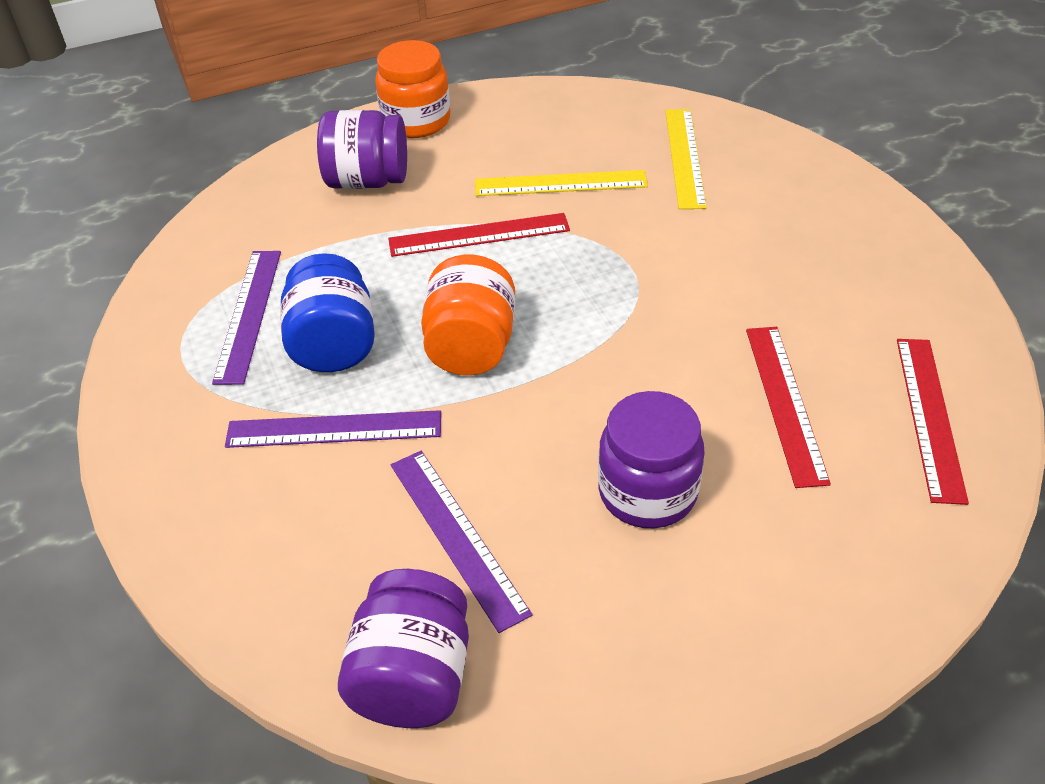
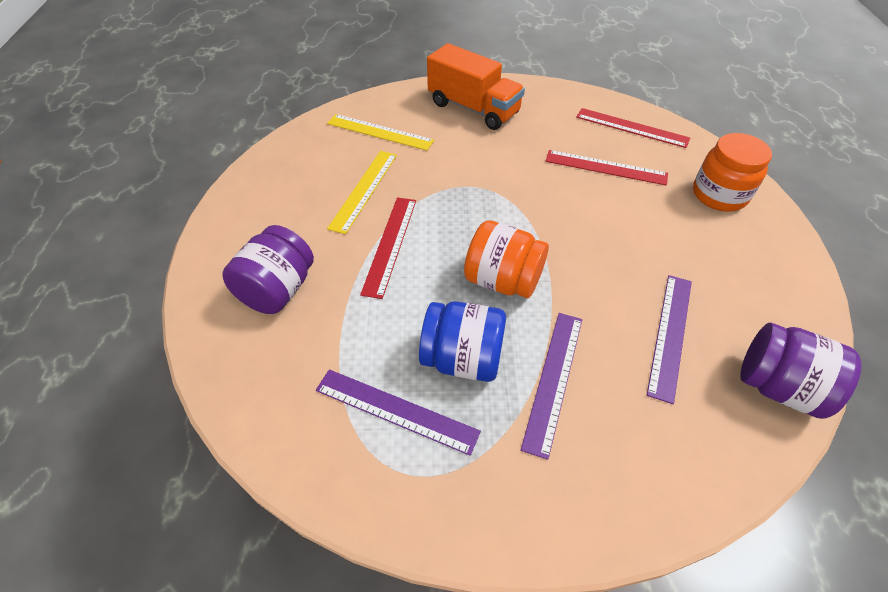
camera: 70 degrees left, 5 degrees up
orange jar [375,40,450,138] -> orange jar moved to [693,133,772,212]
purple ruler [391,451,533,633] -> purple ruler turned 60 degrees counterclockwise [647,275,692,404]
purple jar [598,391,705,528] -> none
none -> orange truck [427,43,525,130]

